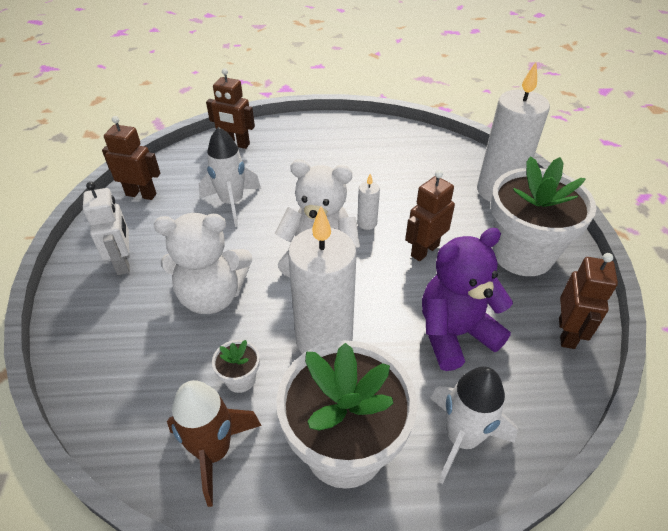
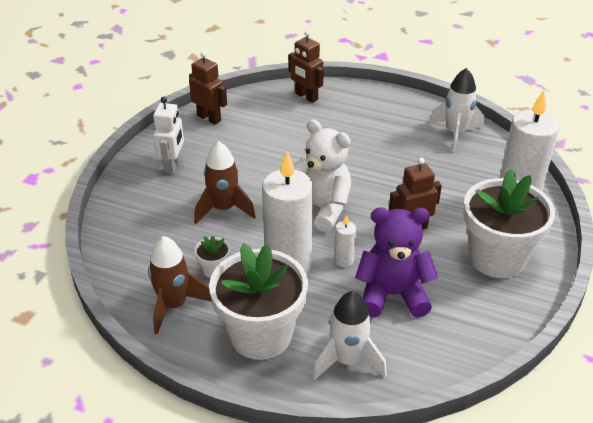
camera: 25 degrees right, 5 degrees down
white teddy bear [154,213,252,314] -> brown rocket [194,141,256,224]
white rocket [199,127,261,227] -> white rocket moved to [430,68,484,152]
white candle [357,174,380,230] -> white candle moved to [334,215,356,267]
brown robot [559,253,618,349] -> none

